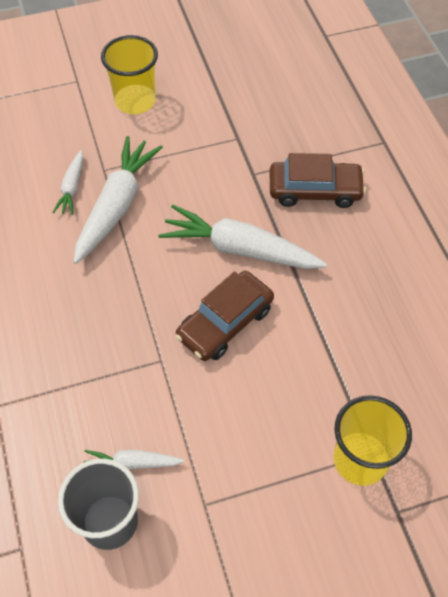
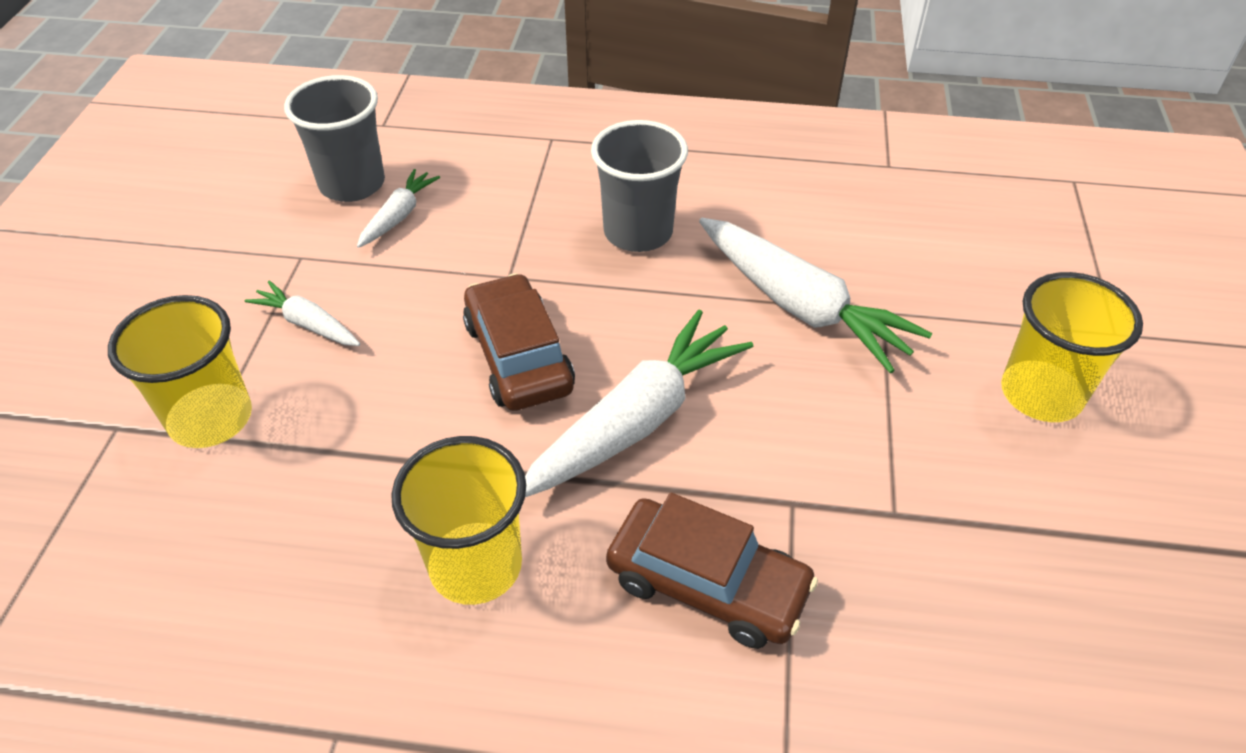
camera: 115 degrees right, 10 degrees down
white carrot [52,150,83,215] -> white carrot moved to [244,281,360,346]
brown car [270,153,366,208] -> brown car turned 90 degrees counterclockwise [606,493,818,649]
none -> yellow cup [391,436,526,605]
none -> grey cup [591,120,688,252]

